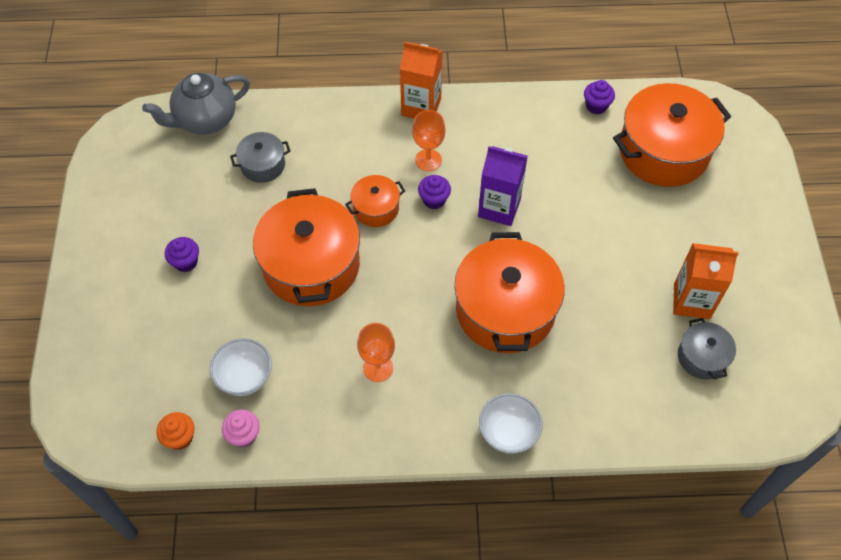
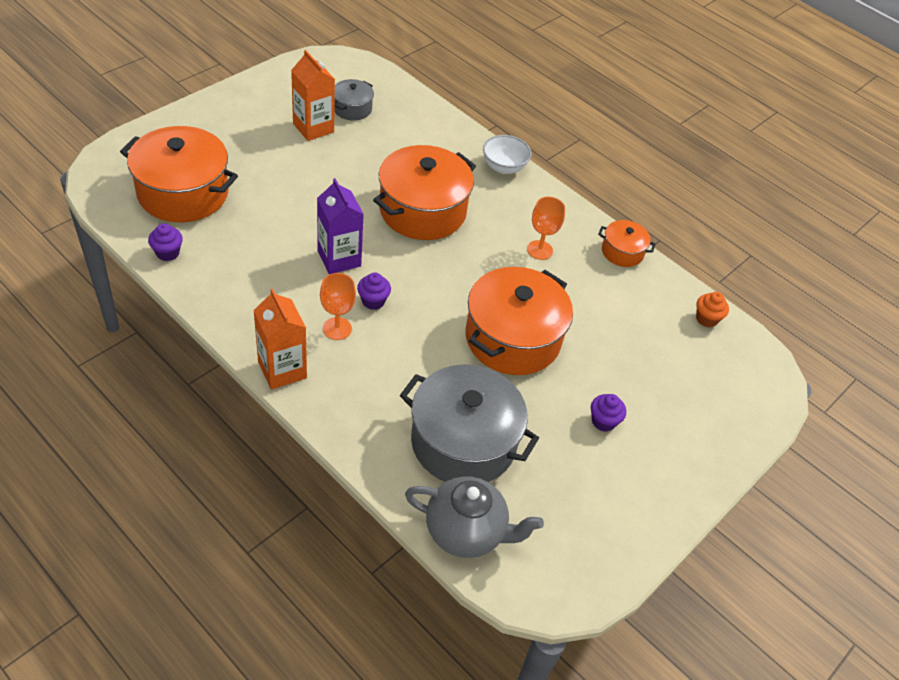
camera: 140 degrees left, 10 degrees down
white bowl [210,338,272,396] -> none
pink cupcake [222,410,260,447] -> none
grey pot [230,132,291,183] -> grey pot [400,364,539,482], size x2.04
orange pot [345,175,405,227] -> orange pot moved to [598,220,656,267]

